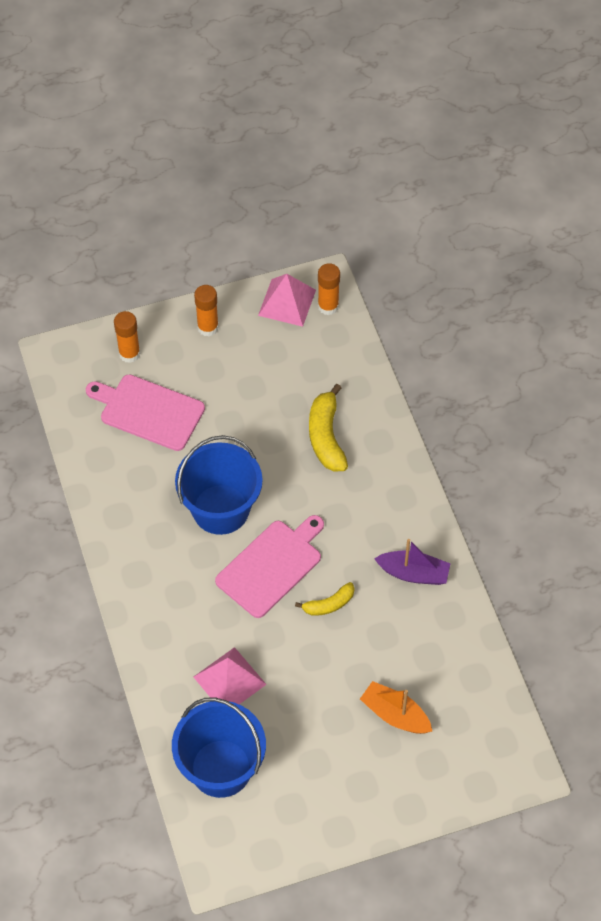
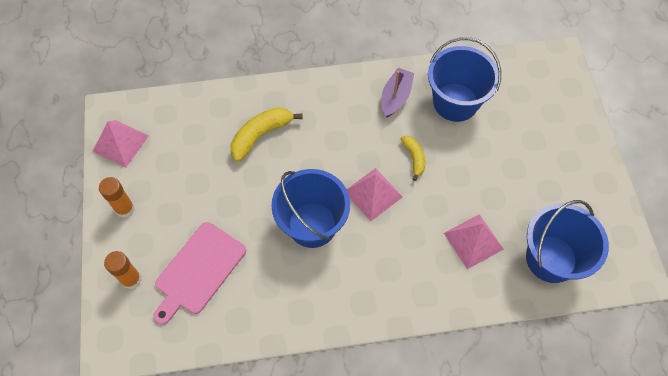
camera: 80 degrees left, 5 degrees up
pink cutting board [215,515,324,618] -> pink pyramid [347,168,402,221]
yellow banana [309,384,348,472] -> yellow banana turned 135 degrees clockwise [231,107,303,162]
orange glue stick [318,263,340,315] -> none
orange boat [360,681,432,734] -> none
none -> blue bucket [428,37,501,122]

